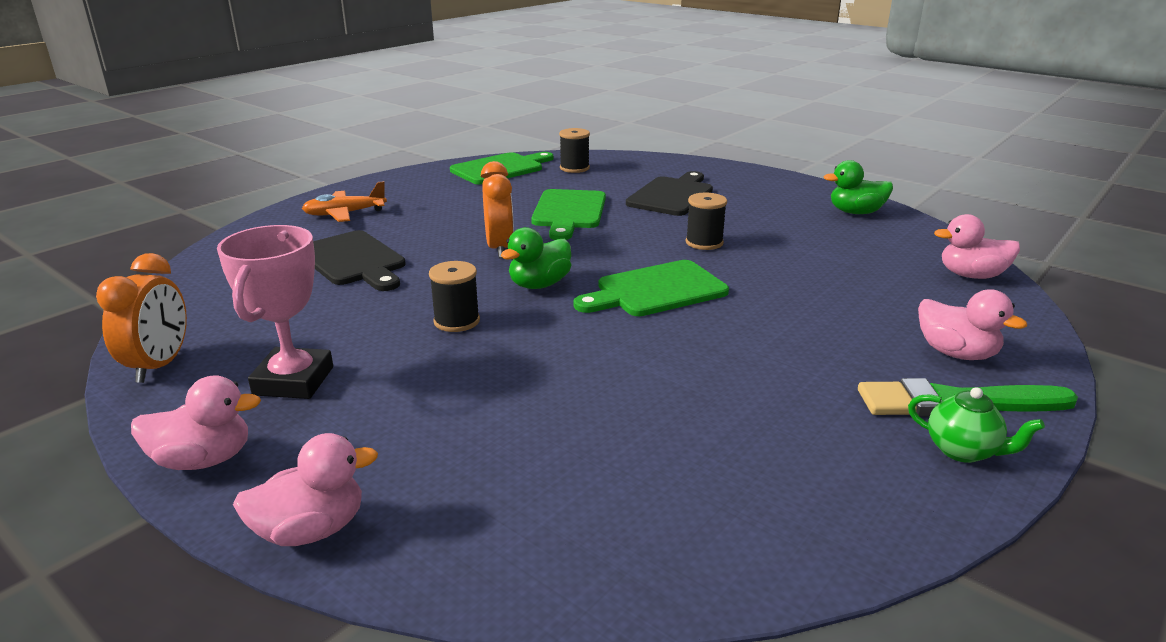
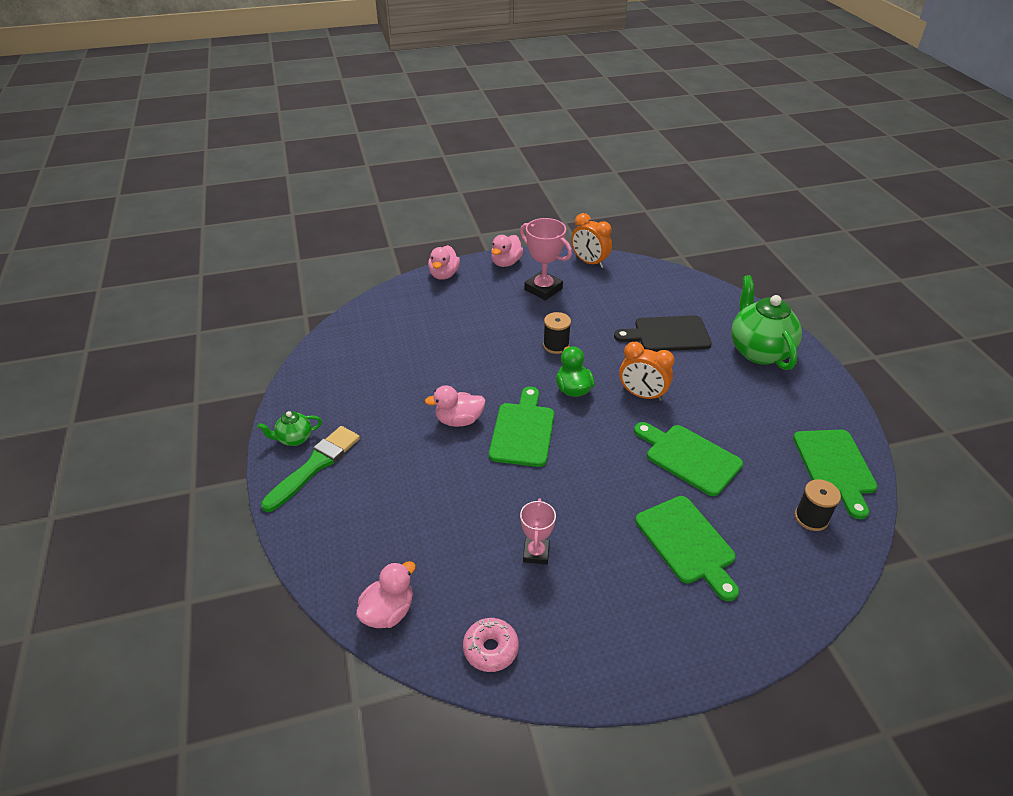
camera: 125 degrees right, 15 degrees up
orange plane [302,181,387,222] -> green teapot [731,275,802,370]
black cutting board [626,171,713,216] -> green cutting board [635,496,739,601]
black spool [685,193,727,250] -> none
green duck [823,160,893,214] -> none
pink duck [918,290,1027,360] -> pink duck moved to [425,385,485,427]
none -> pink donut [463,618,519,672]
none -> pink trophy [520,498,556,564]

